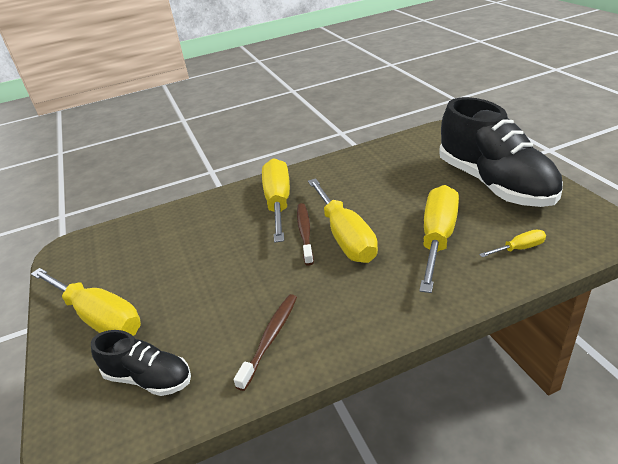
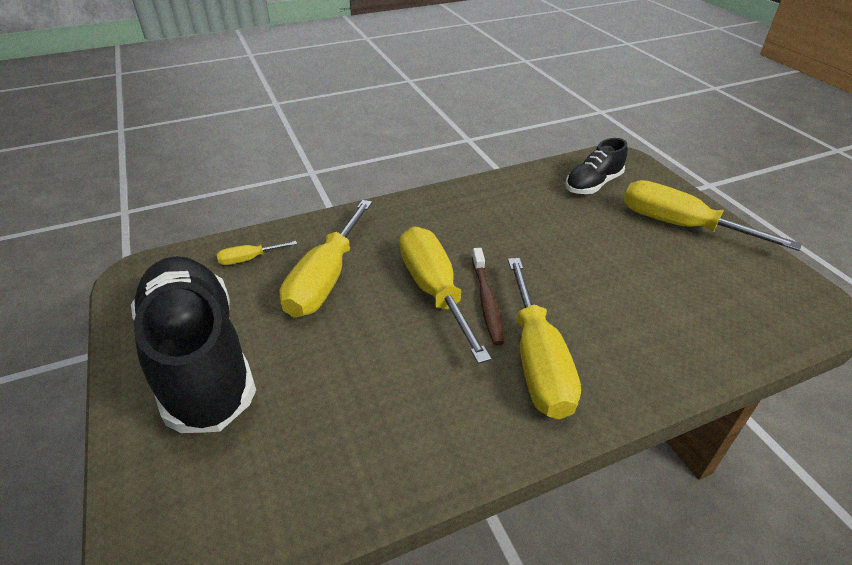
camera: 175 degrees right, 5 degrees up
black shoe [91,330,191,396] -> black shoe turned 60 degrees counterclockwise [565,138,627,194]
brown toothbrush [233,294,297,391] -> none

